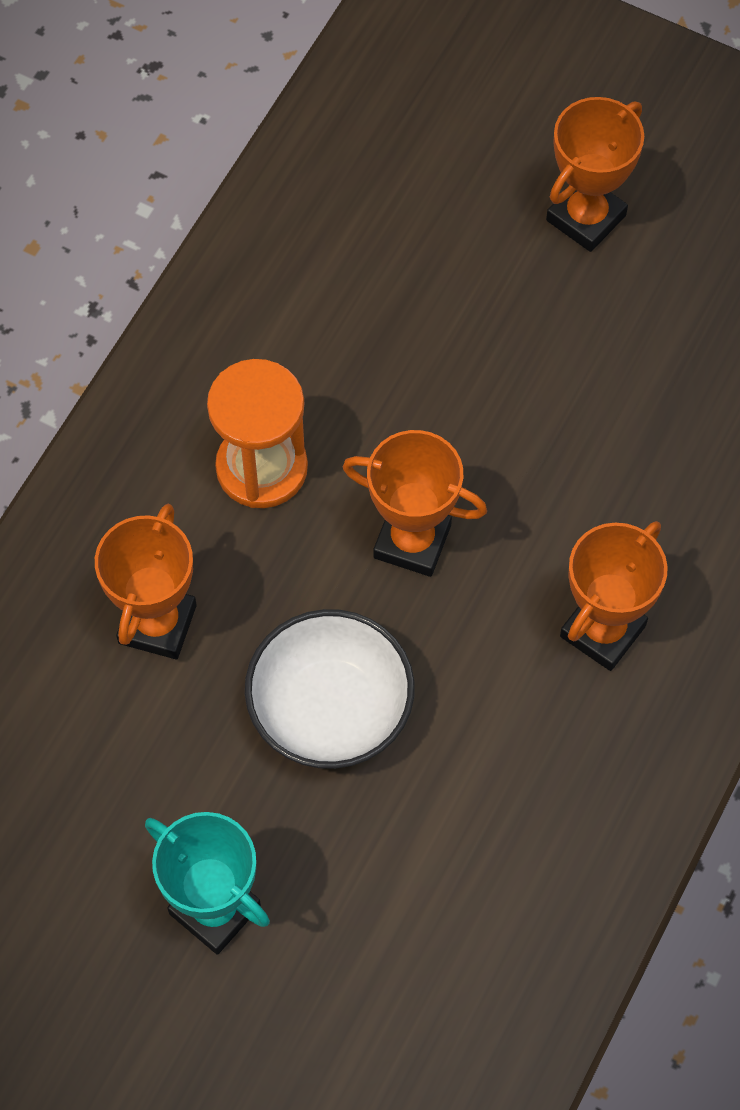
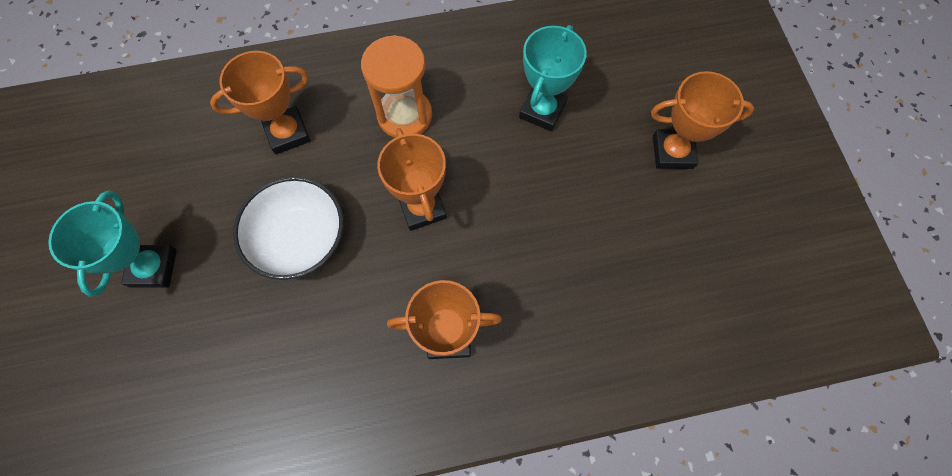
camera: 50 degrees right, 5 degrees up
none -> turquoise trophy [519,25,587,131]

